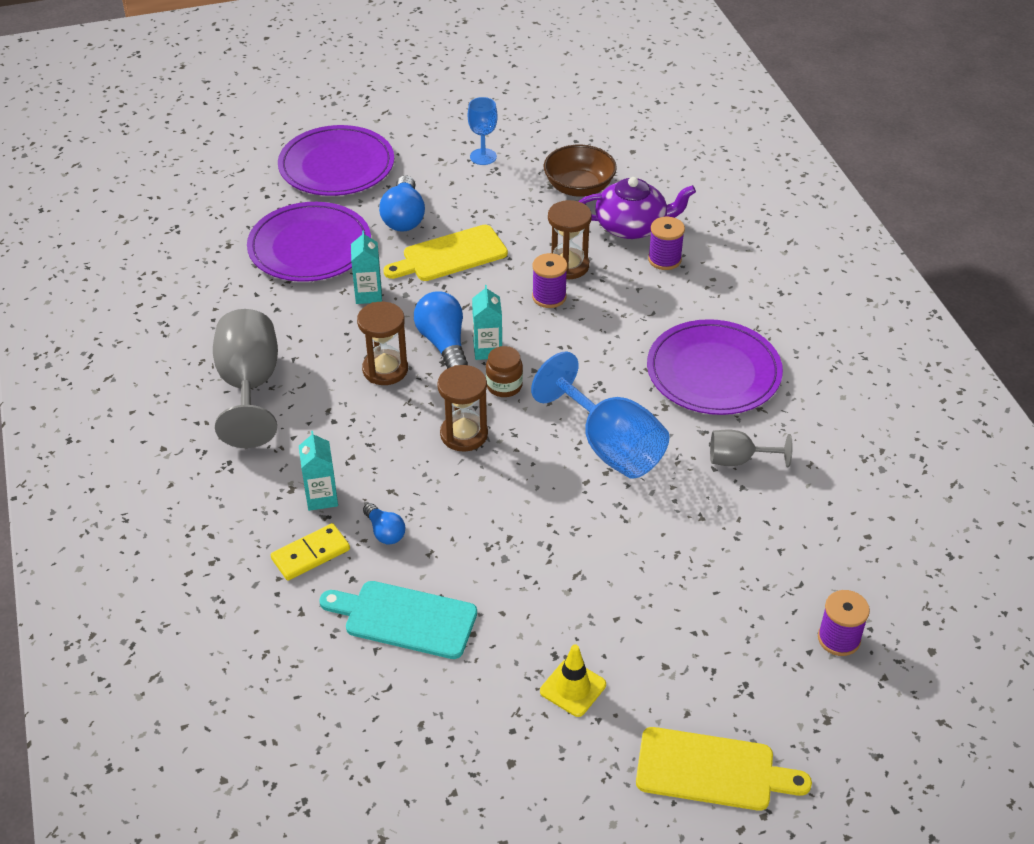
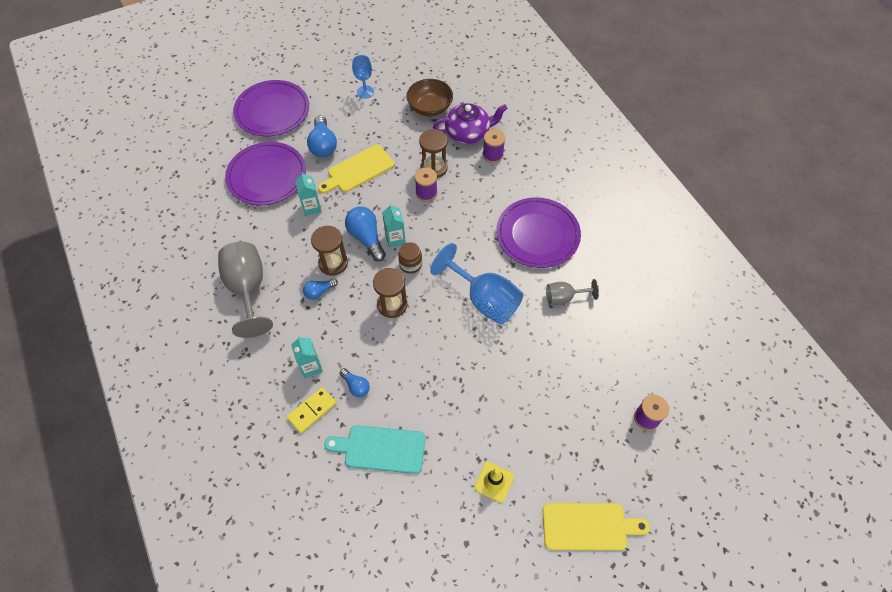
camera: 10 degrees left, 15 degrees up
none -> blue light bulb [303,278,338,300]

